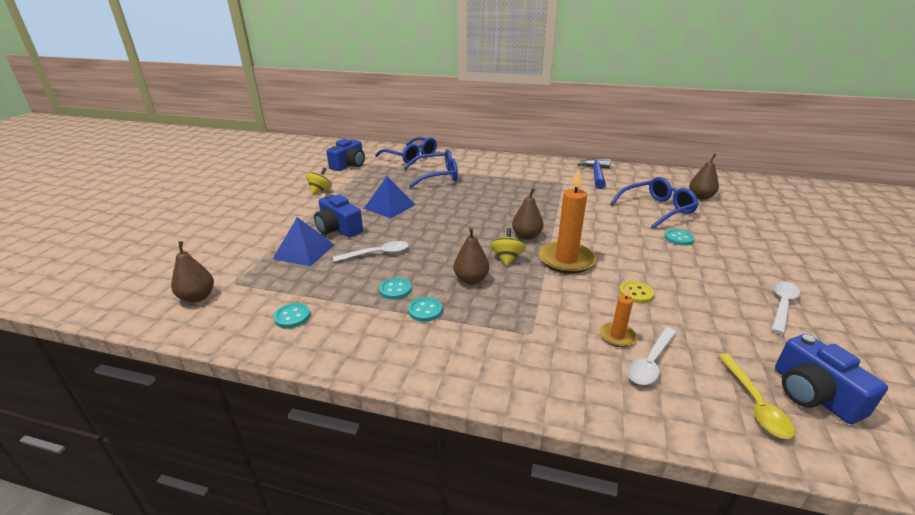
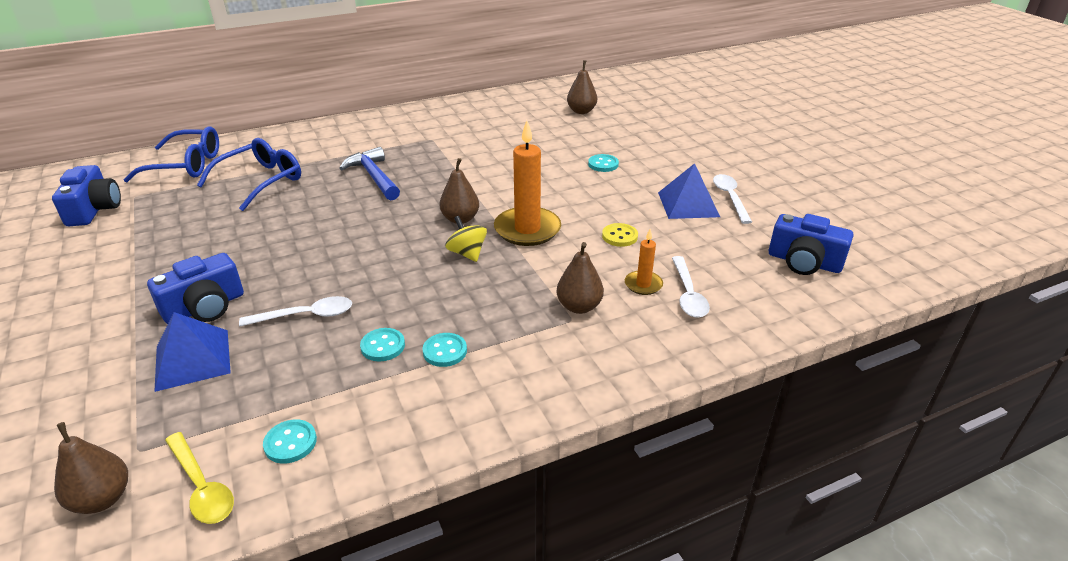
camera: 40 degrees left, 5 degrees up
yellow spinning top [306,167,332,194] -> none
blue camera [314,194,363,237] -> blue camera turned 45 degrees counterclockwise [147,253,244,324]
white spoon [333,241,409,262] -> white spoon turned 45 degrees clockwise [239,296,352,326]
blue pyramid [364,176,415,218] -> blue pyramid moved to [658,163,720,219]
brown pear [454,227,489,285] -> brown pear moved to [557,242,604,314]
blue hammer [578,159,611,189] -> blue hammer moved to [339,147,400,200]
blue glasses [610,177,699,229] -> none
yellow spoon [718,353,795,439] -> yellow spoon moved to [165,432,234,524]

